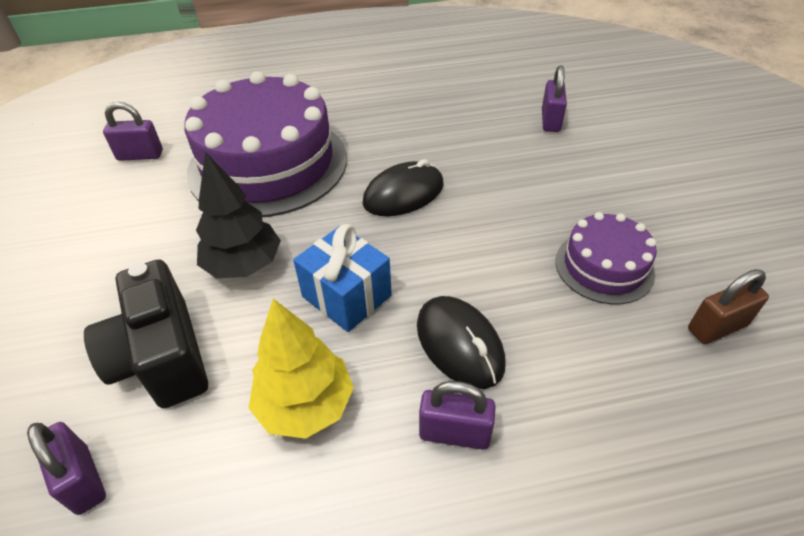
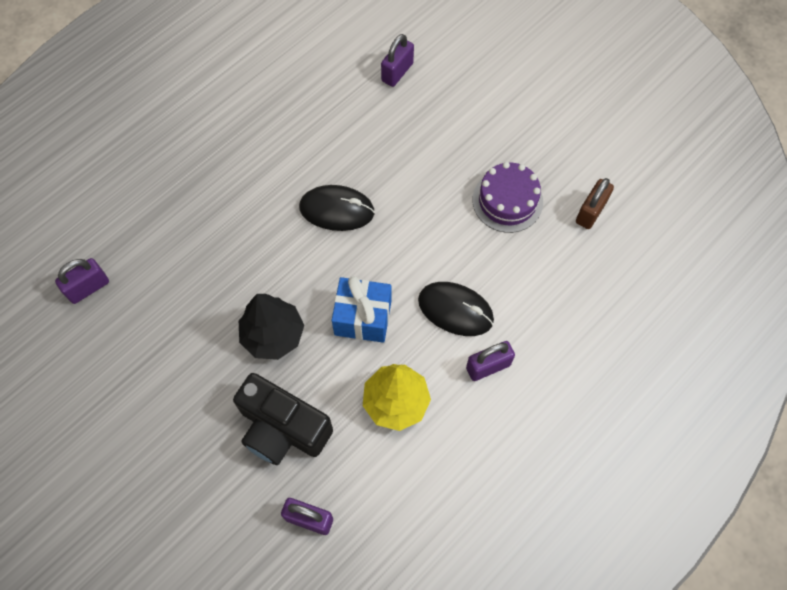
camera: 35 degrees left, 20 degrees up
purple cake [185,71,347,217] -> none
black mouse [362,159,444,216] -> black mouse turned 75 degrees clockwise [299,185,375,231]
purple padlock [542,65,567,132] -> purple padlock turned 60 degrees clockwise [381,34,414,87]

